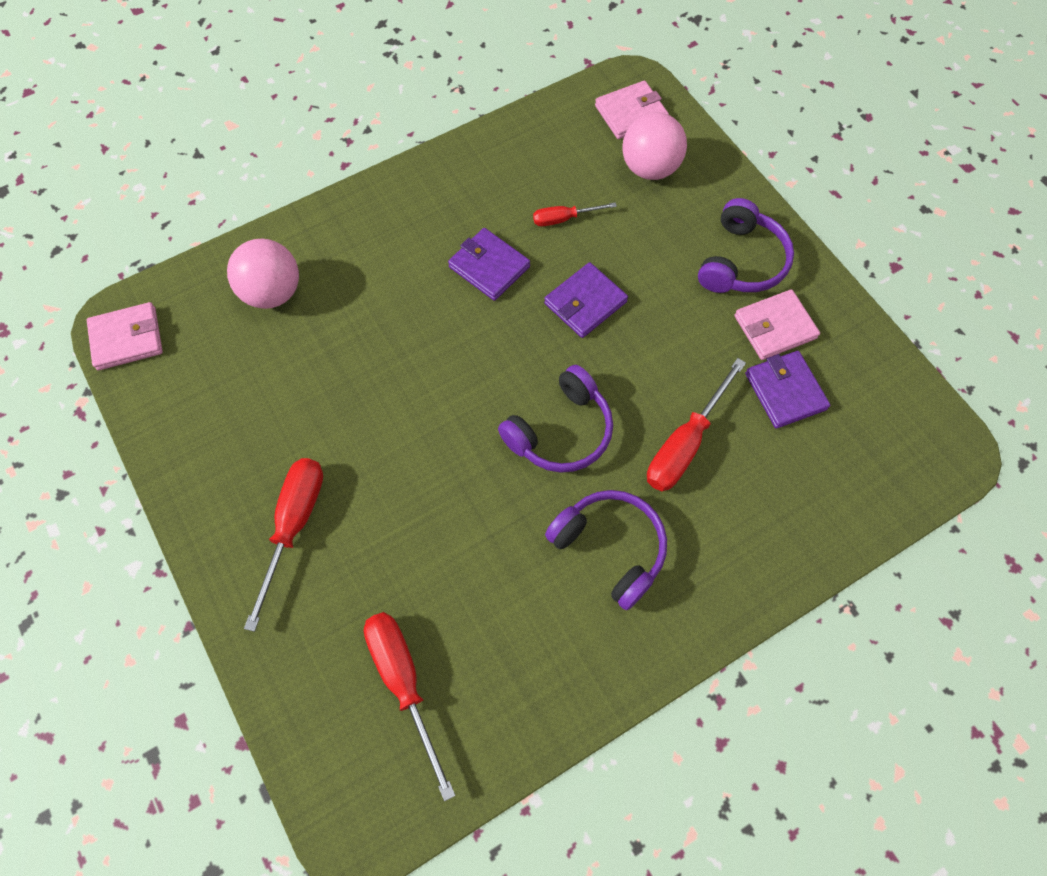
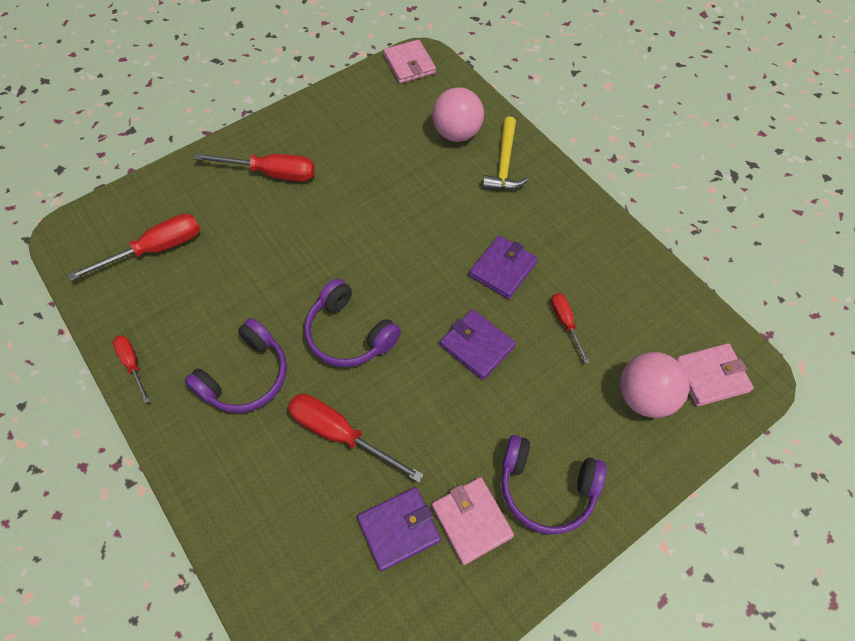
camera: 85 degrees right, 5 degrees down
pink wallet [595,81,669,139] -> pink wallet turned 75 degrees counterclockwise [676,343,754,406]
none -> red screwdriver [113,335,150,404]
none -> yellow hammer [482,116,528,190]

